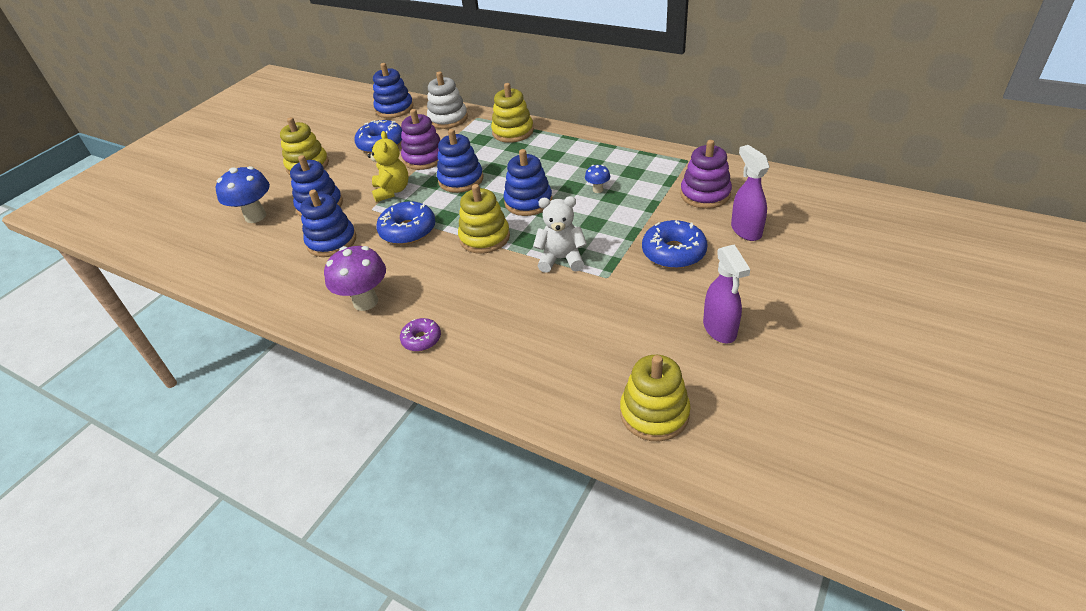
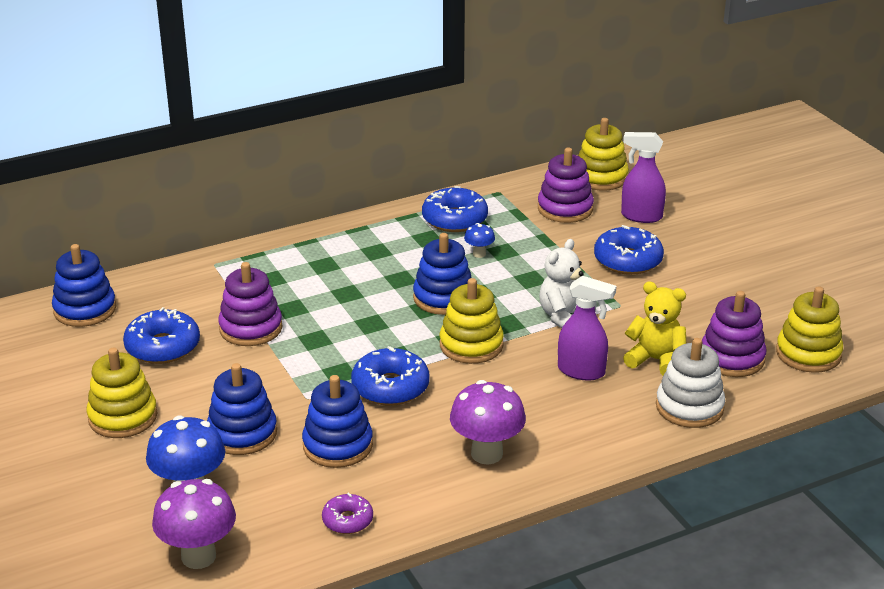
camera: 60 degrees left, 10 degrees down
yellow teddy bear [368,131,409,202] -> yellow teddy bear moved to [623,281,686,375]
purple donut [400,318,441,351] -> purple donut moved to [322,493,373,534]
white stacking toy [427,72,468,129] -> white stacking toy moved to [656,338,725,428]
blue stacking toy [437,129,483,193] -> none
yellow stacking toy [491,83,534,143] -> yellow stacking toy moved to [578,118,629,191]
purple spray bottle [703,244,750,343] -> purple spray bottle moved to [558,276,616,381]
none -> purple mushroom [152,479,236,569]
none -> blue donut [422,186,488,232]
none -> purple stacking toy [702,291,766,377]

